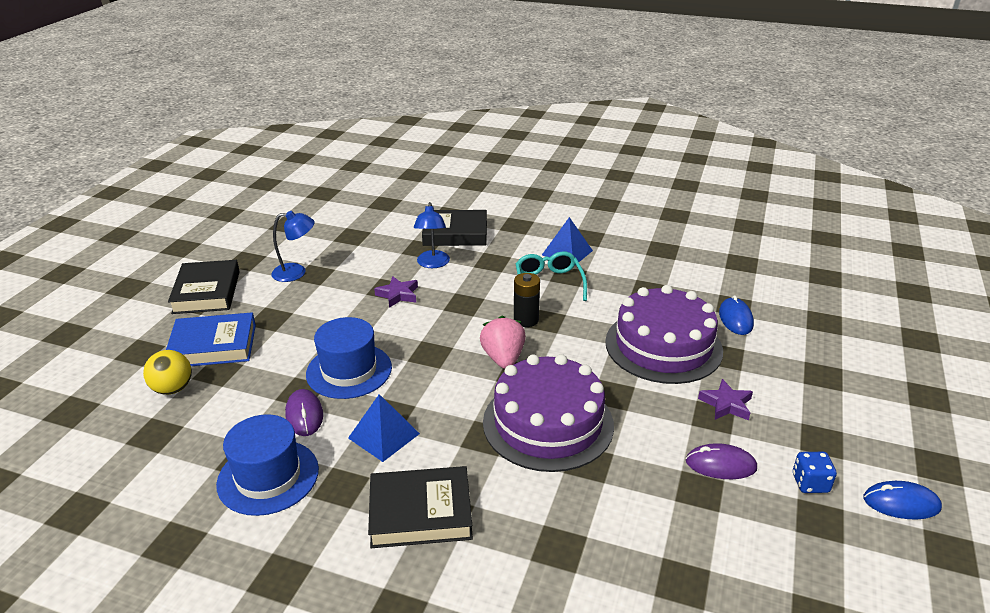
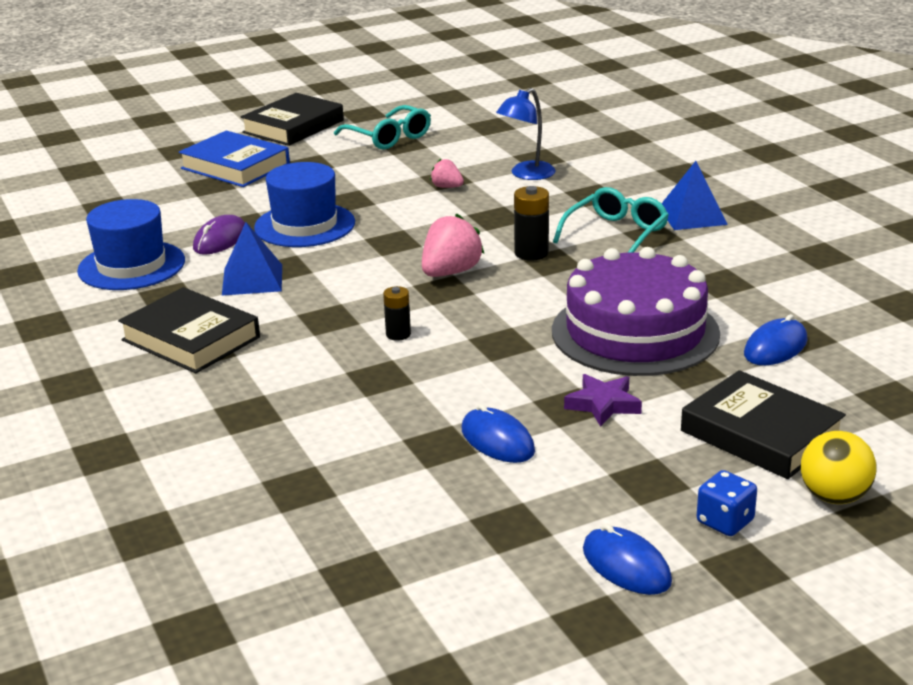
camera: 45 degrees right, 5 degrees down
yellow ball [143,350,192,395] -> yellow ball moved to [801,431,877,504]
blue lamp [271,211,315,282] -> turquoise glasses [334,105,431,149]
purple star [374,276,418,308] -> pink strawberry [430,159,464,188]
black book [422,210,487,246] -> black book moved to [681,370,846,479]
purple cake [483,354,614,472] -> black battery [383,286,411,341]
purple mouse [686,443,757,479] -> blue mouse [462,404,535,463]
blue dice [793,452,837,493] -> blue dice moved to [697,470,757,536]

